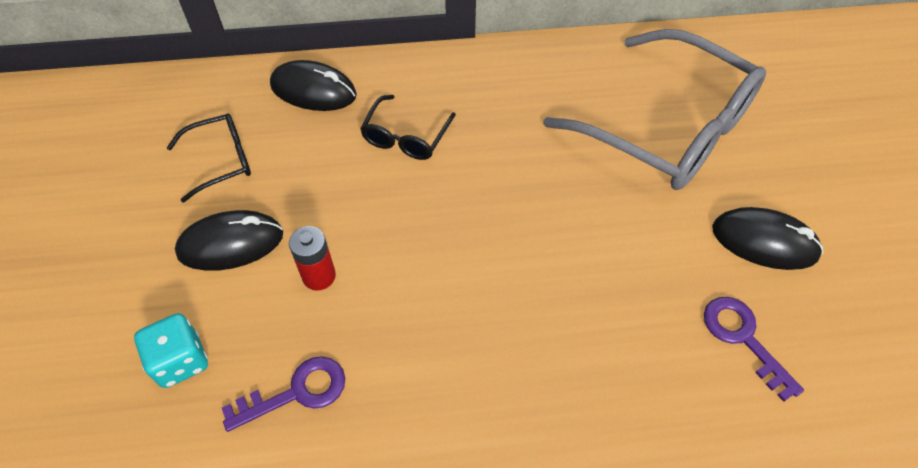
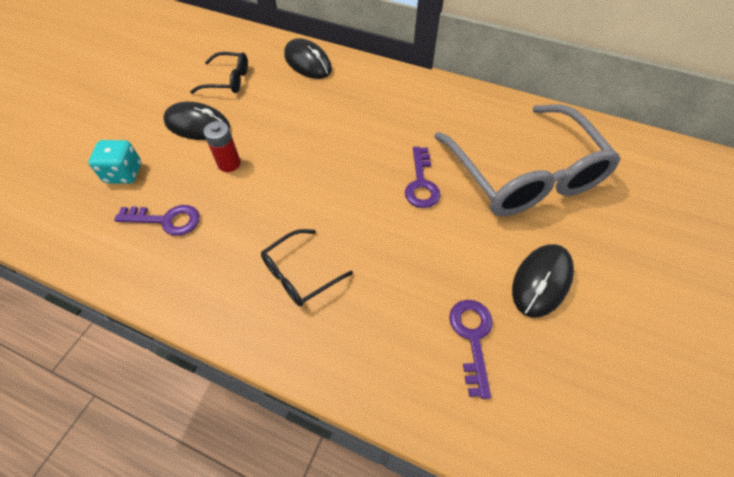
camera: 30 degrees right, 0 degrees up
black glasses [360,95,456,160] -> black glasses moved to [261,229,353,306]
black mouse [712,207,823,270] -> black mouse turned 75 degrees clockwise [512,244,574,317]
none -> purple key [405,147,441,208]

